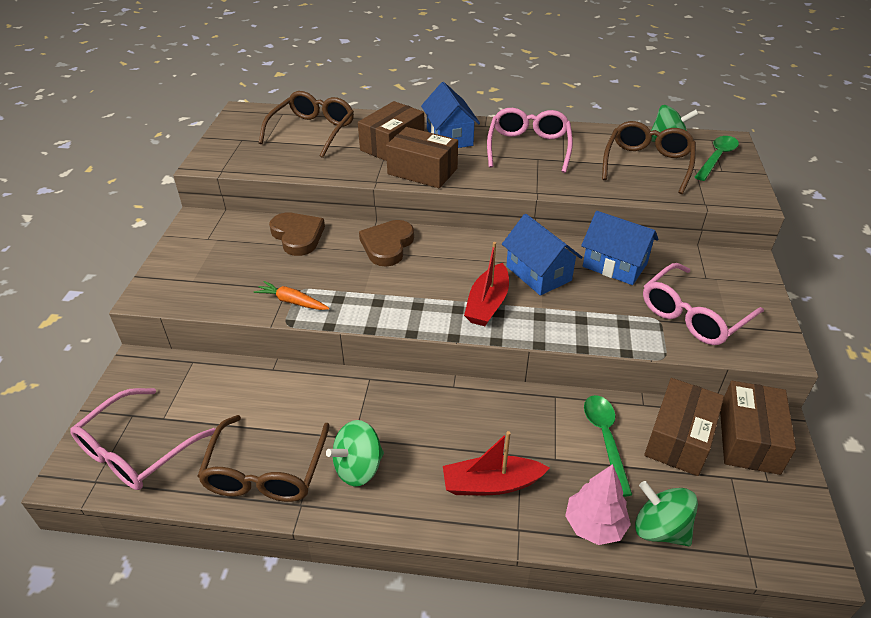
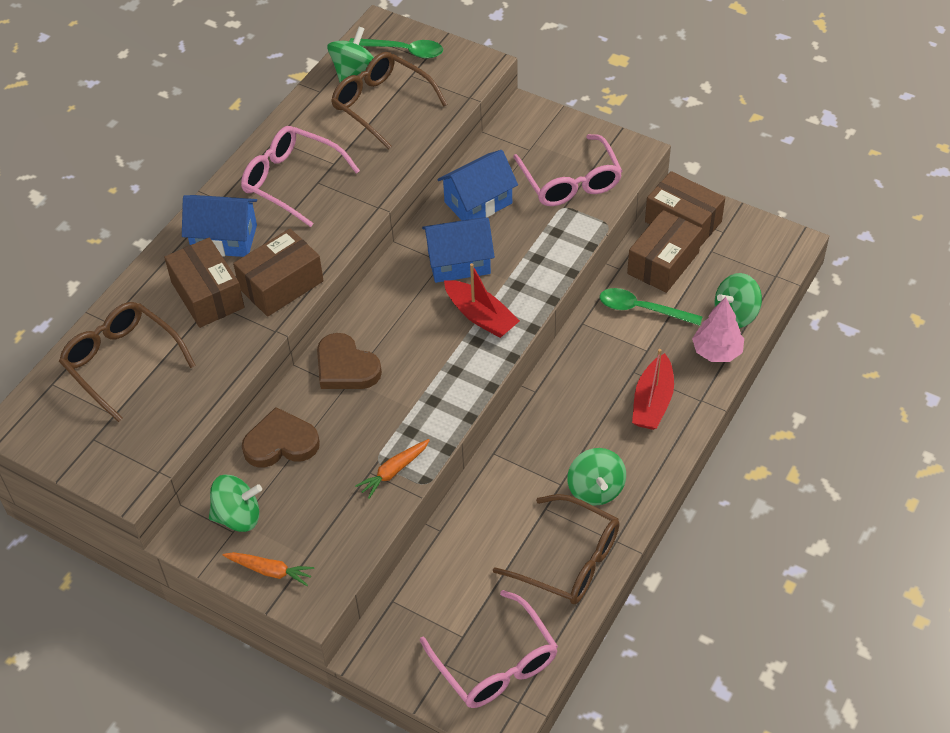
camera: 65 degrees left, 10 degrees up
brown box [644,378,724,476] -> brown box turned 75 degrees clockwise [627,210,702,293]
green spoon [695,136,739,181] -> green spoon turned 135 degrees clockwise [349,38,443,58]
none -> green spinning top [209,475,262,532]
none -> orange carrot [223,552,315,586]

